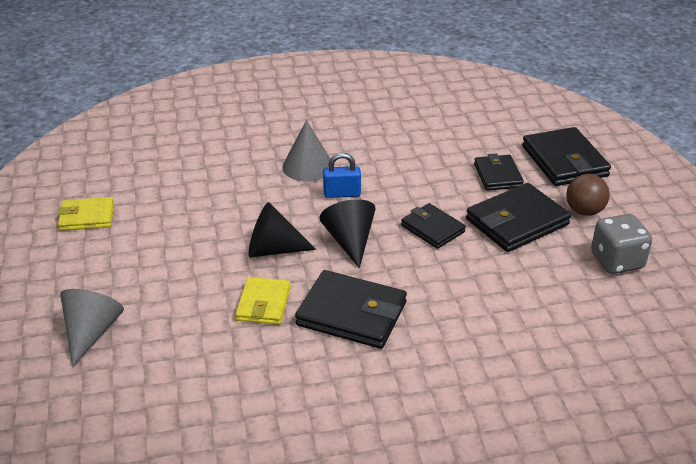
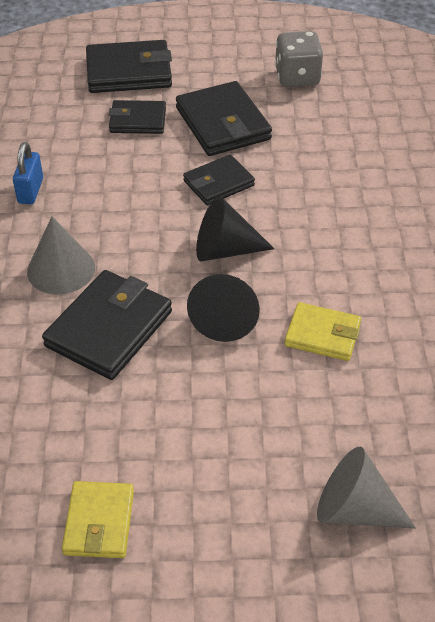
camera: 80 degrees left, 10 degrees up
black wallet [295,270,407,349] -> black wallet moved to [42,270,172,380]
blue padlock [323,153,361,198] -> blue padlock moved to [13,142,43,204]
brown ball [566,174,610,216] -> none

